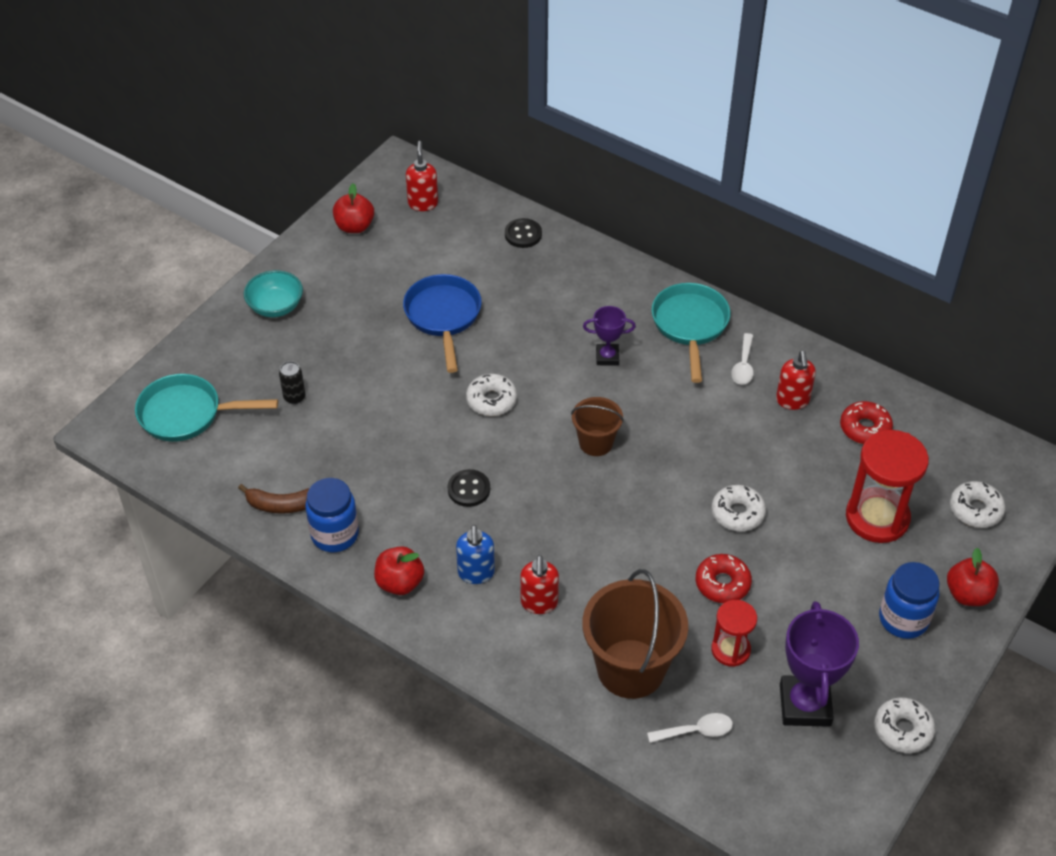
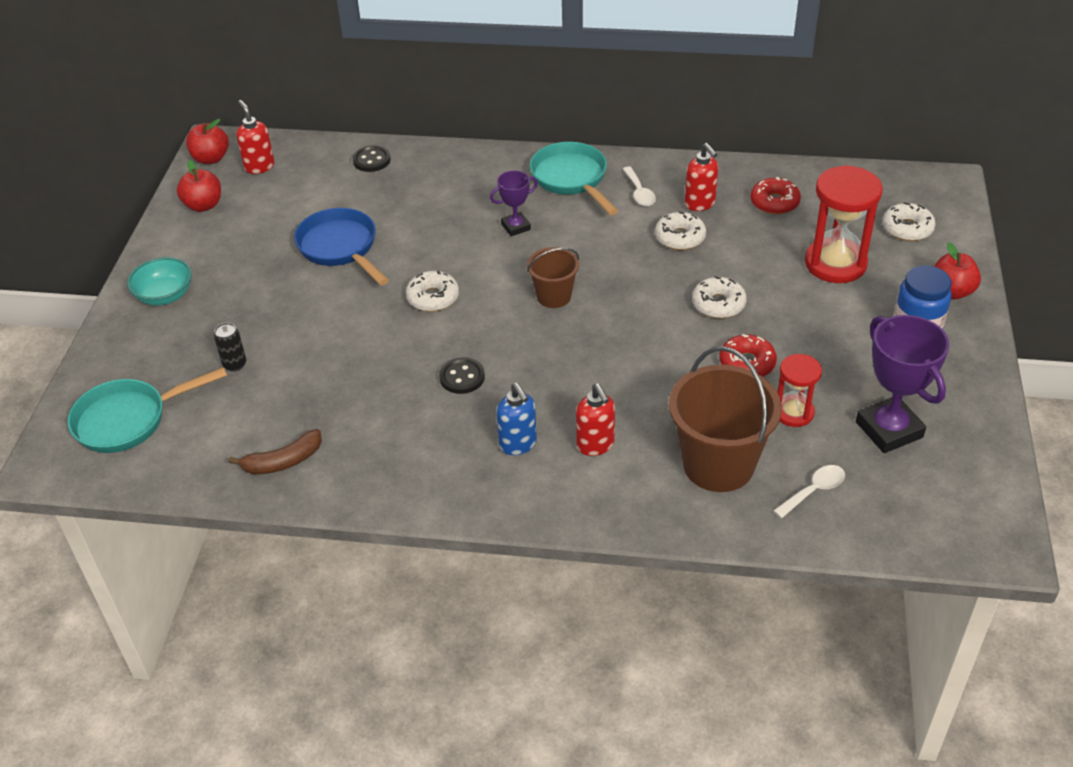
camera: 25 degrees left, 5 degrees down
blue jar [305,478,359,552] -> none
red apple [374,546,424,595] -> red apple moved to [186,119,229,164]
white donut [874,697,935,753] -> white donut moved to [655,211,706,250]

